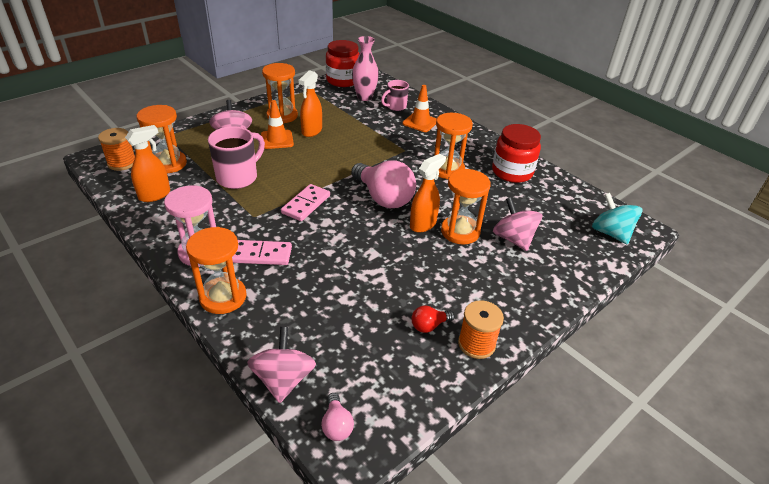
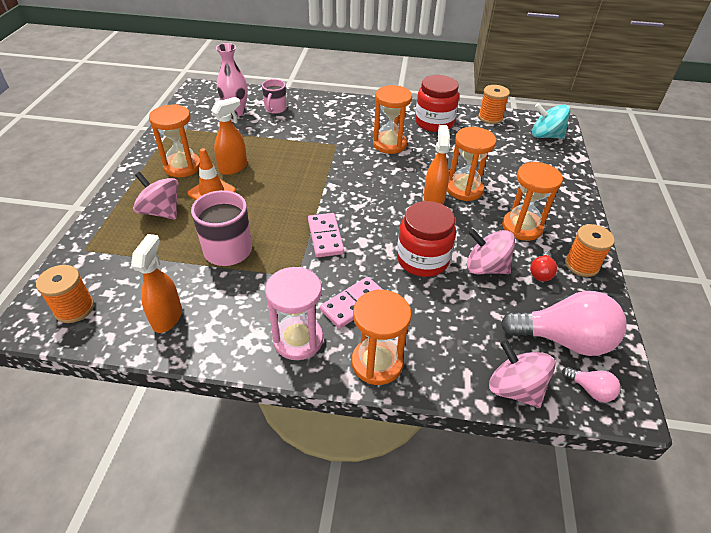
camera: 40 degrees left, 5 degrees up
orange hourglass [137,105,187,174] -> orange hourglass moved to [502,162,563,241]
orange spray bottle [298,70,322,137] -> orange spray bottle turned 120 degrees counterclockwise [211,97,247,175]
red jar [326,40,360,87] -> red jar moved to [397,201,456,277]
pink light bulb [351,160,416,208] -> pink light bulb moved to [501,291,627,356]
orange traffic cone [402,85,437,132] -> none
pink spinning top [493,197,542,251] -> pink spinning top moved to [467,229,515,274]
none -> orange spool [478,85,510,124]

